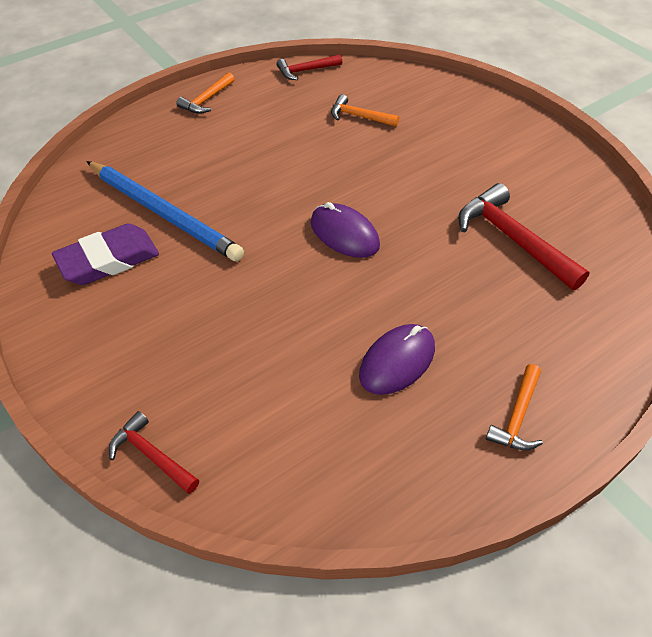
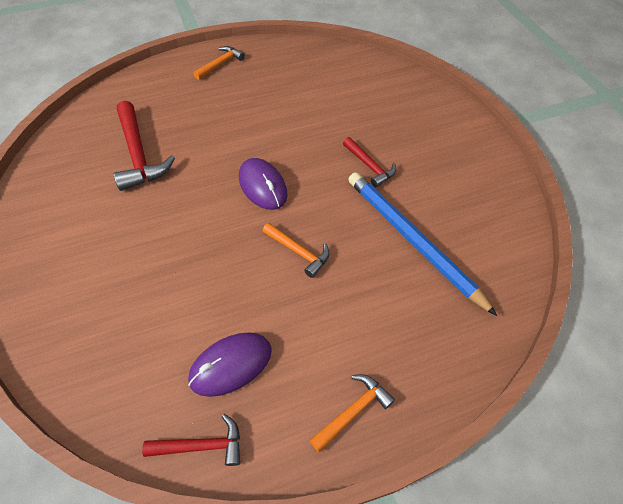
camera: 165 degrees left, 5 degrees up
purple eraser [52,223,159,285] -> none
red hammer [109,411,199,494] -> red hammer moved to [343,137,396,187]
orange hammer [331,94,399,127] -> orange hammer moved to [262,223,330,278]
purple mouse [359,324,435,395] -> purple mouse moved to [188,332,272,397]

